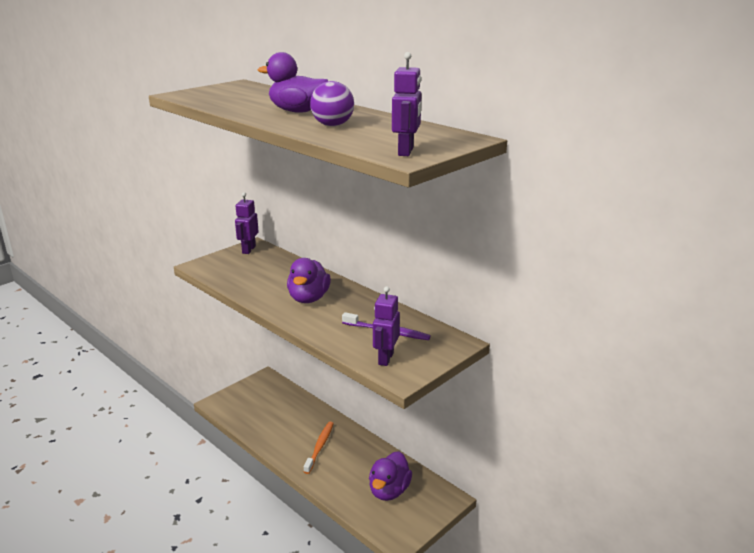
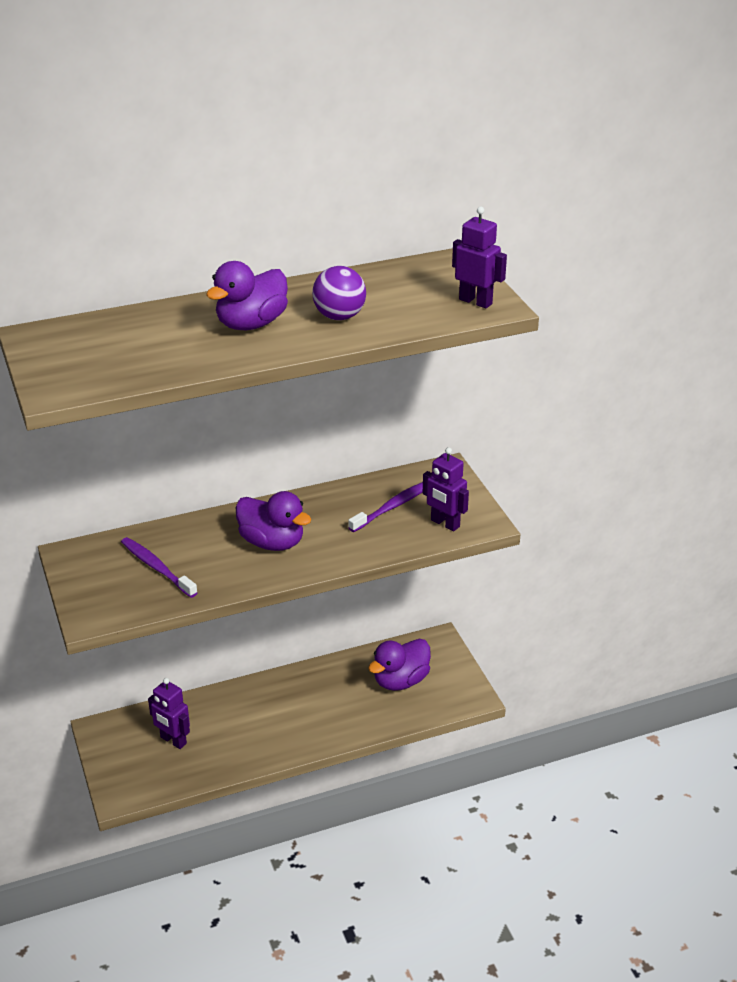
camera: 65 degrees left, 10 degrees up
purple robot [235,192,259,254] -> purple robot moved to [148,678,190,749]
orange toothbrush [304,422,334,474] -> none
purple duck [369,451,412,501] -> purple duck turned 90 degrees clockwise [368,639,431,691]
none -> purple toothbrush [121,537,198,598]

